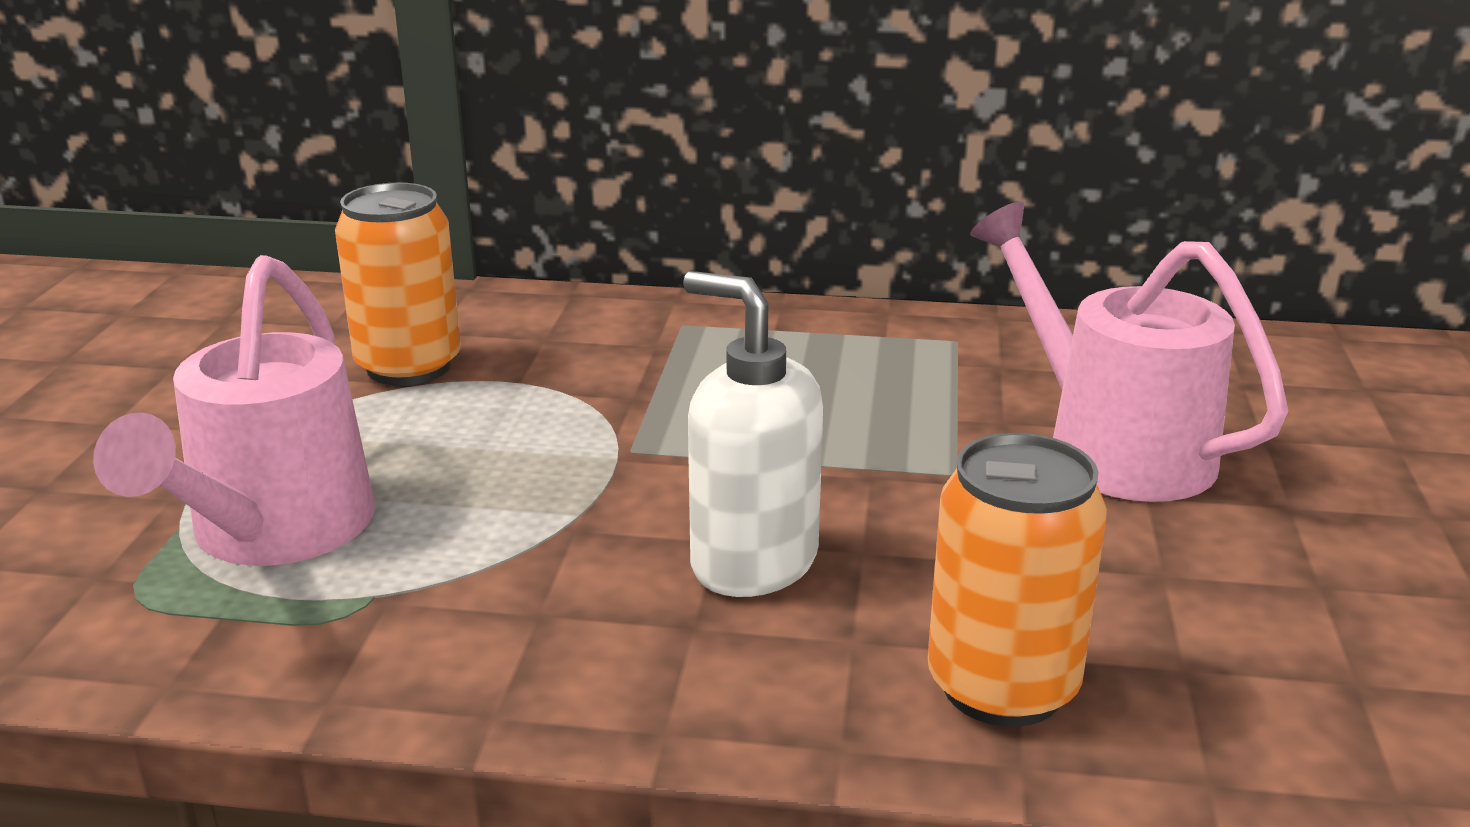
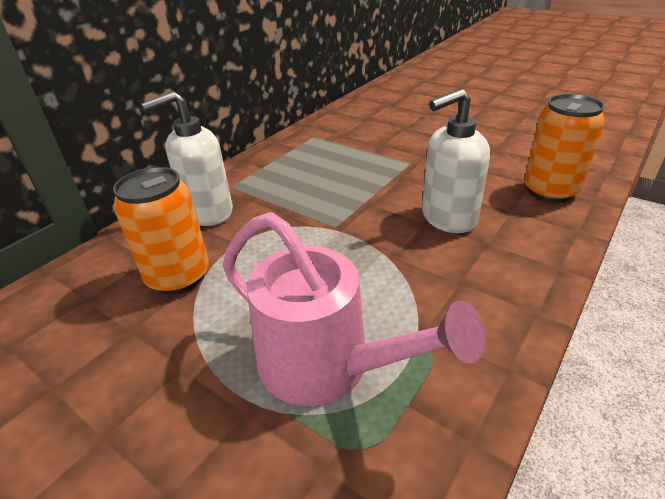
camera: 60 degrees left, 10 degrees up
pink watering can [970,202,1288,502] -> none
none -> white soap dispenser [141,91,233,226]

